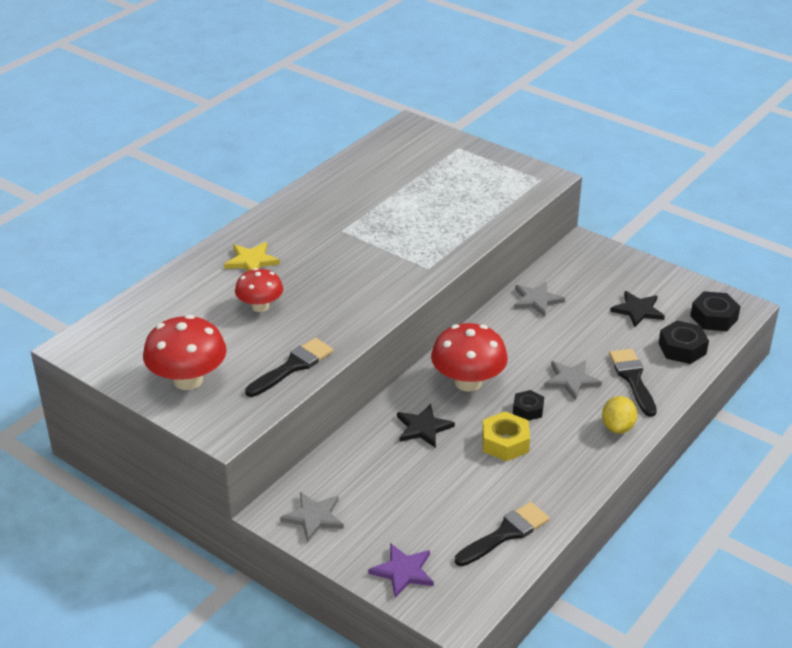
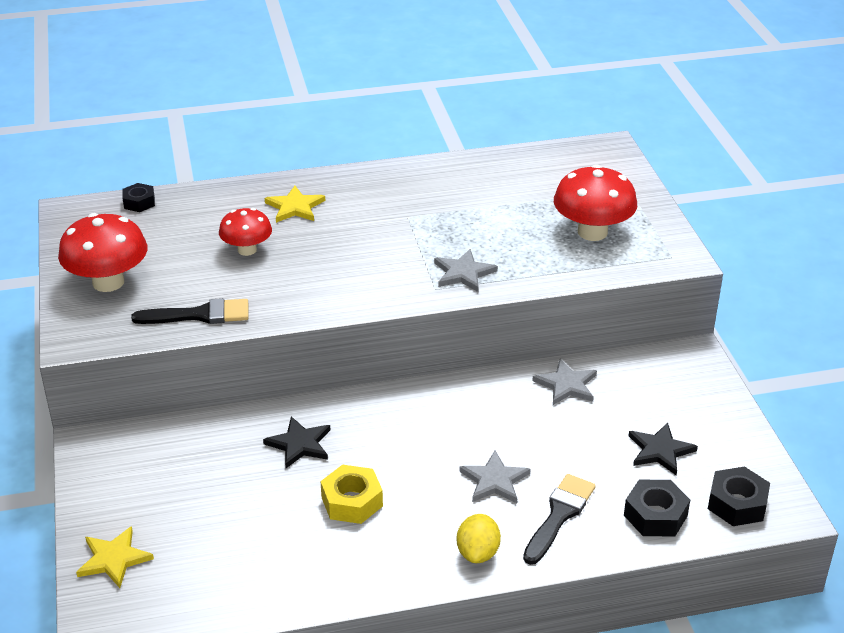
camera: 40 degrees right, 0 degrees up
grey star [280,492,344,542] -> grey star moved to [434,249,498,292]
purple star [368,543,434,598] -> yellow star [76,526,154,588]
red mushroom [431,323,508,391] -> red mushroom moved to [554,164,637,241]
black brush [455,502,550,566] -> none
black nut [513,390,544,420] -> black nut moved to [123,183,155,212]
yellow lemon [602,396,637,434] -> yellow lemon turned 45 degrees counterclockwise [457,514,501,563]

